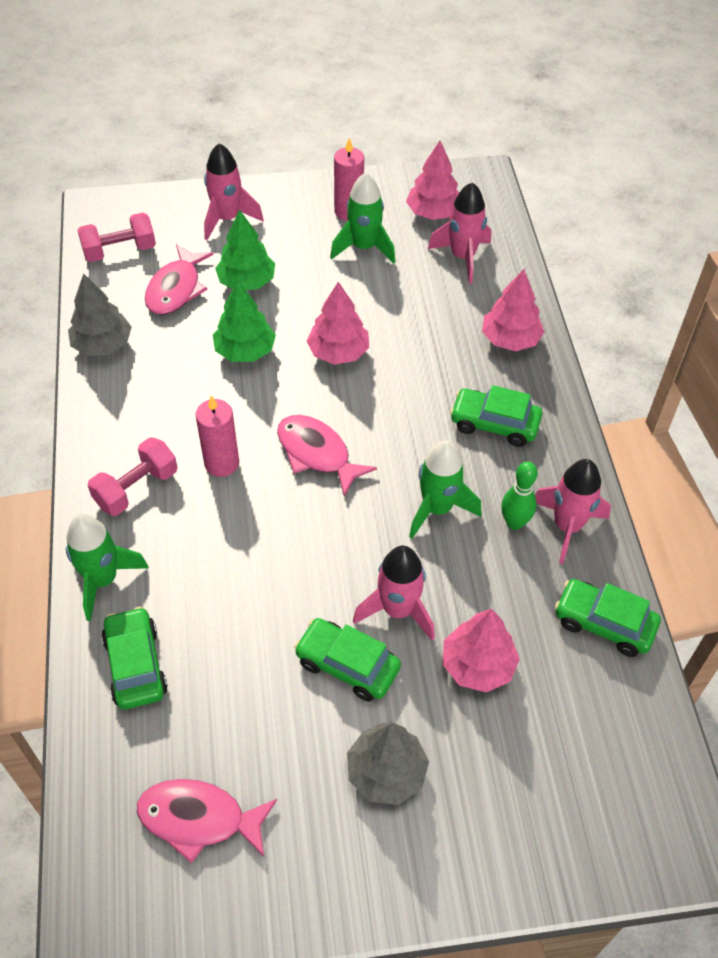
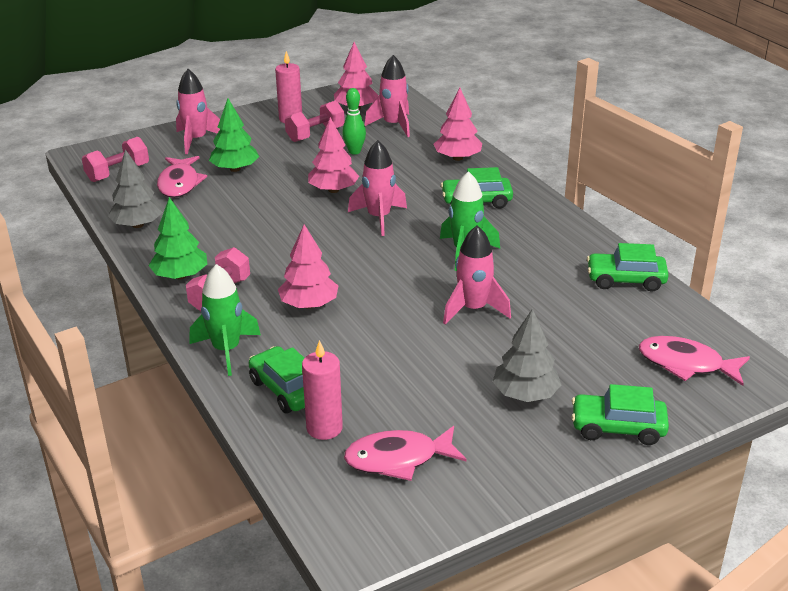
camera: 20 degrees left, 20 degrees down
pink candle [195,395,239,477] -> pink candle moved to [302,340,343,440]
green tree [213,280,276,362] -> green tree moved to [149,197,207,279]
pink fish [277,415,377,497] -> pink fish moved to [639,336,750,386]
green car [294,618,401,702] -> green car moved to [572,384,669,445]
green rocket [330,172,396,264] -> pink dumbbell [285,101,345,142]
pink tree [443,609,520,692] -> pink tree moved to [278,224,338,309]
green bowling pin [501,462,538,530] -> green bowling pin moved to [342,88,366,155]
pink rocket [535,459,611,564] -> pink rocket moved to [348,140,407,236]

